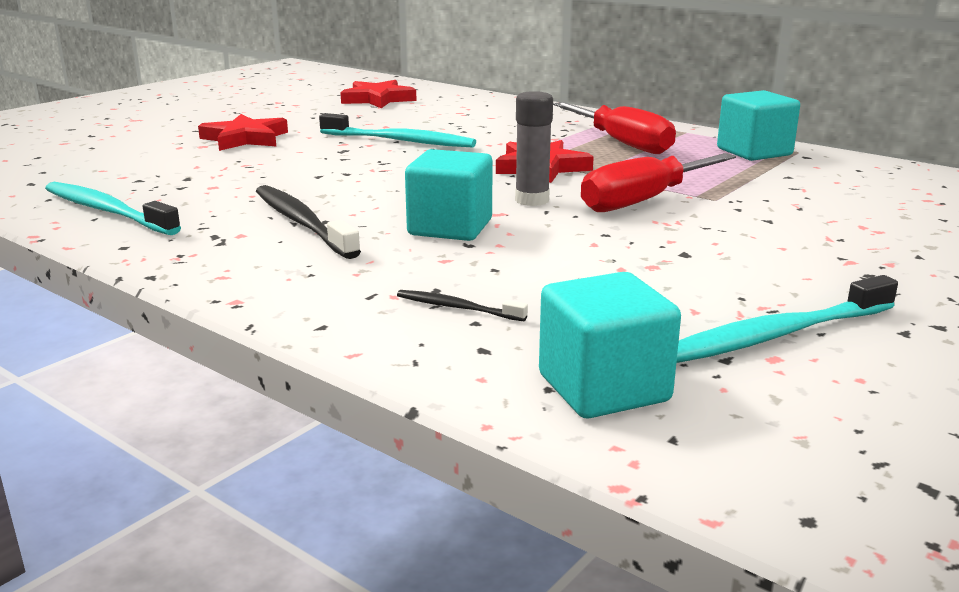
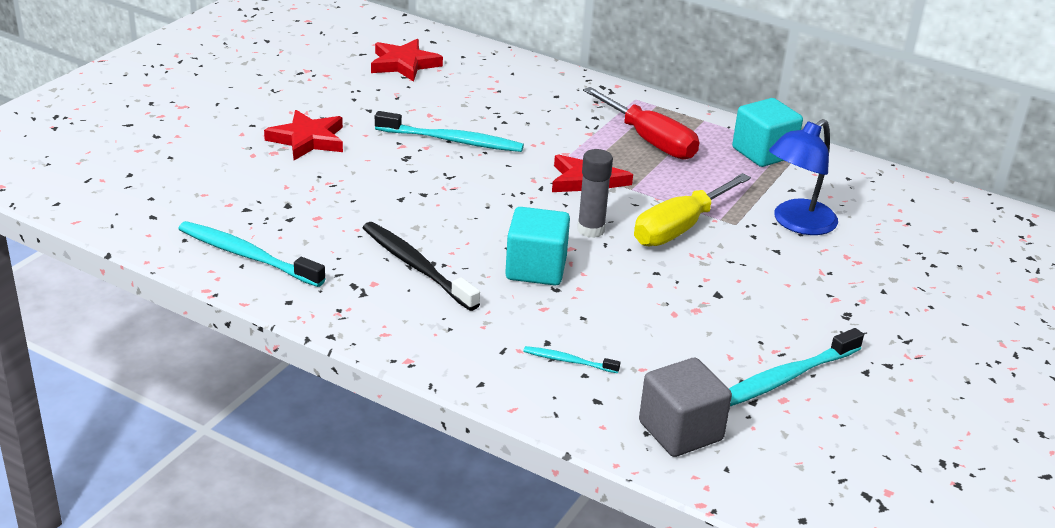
camera: 10 degrees left, 10 degrees up
black toothbrush [397,290,528,321] -> turquoise toothbrush [523,346,620,373]
turquoise cube [539,272,681,418] -> grey cube [639,358,732,457]
red screwdriver [581,153,736,212] -> yellow screwdriver [634,173,751,247]
none -> blue lamp [769,119,838,235]

